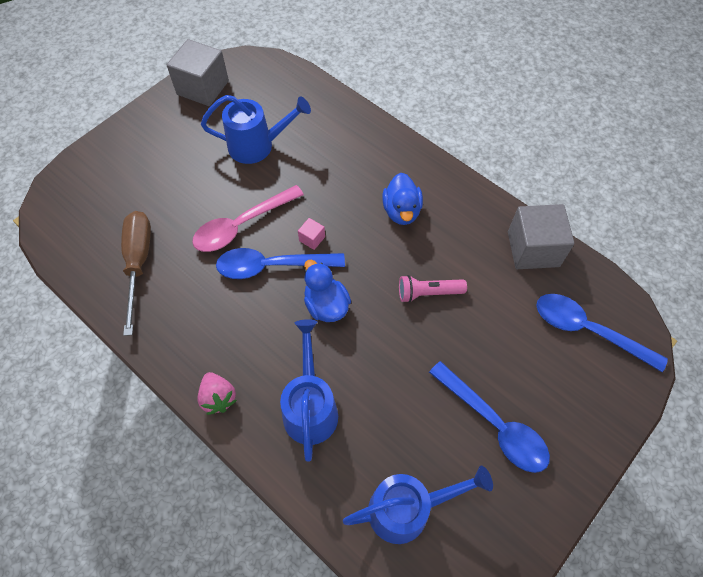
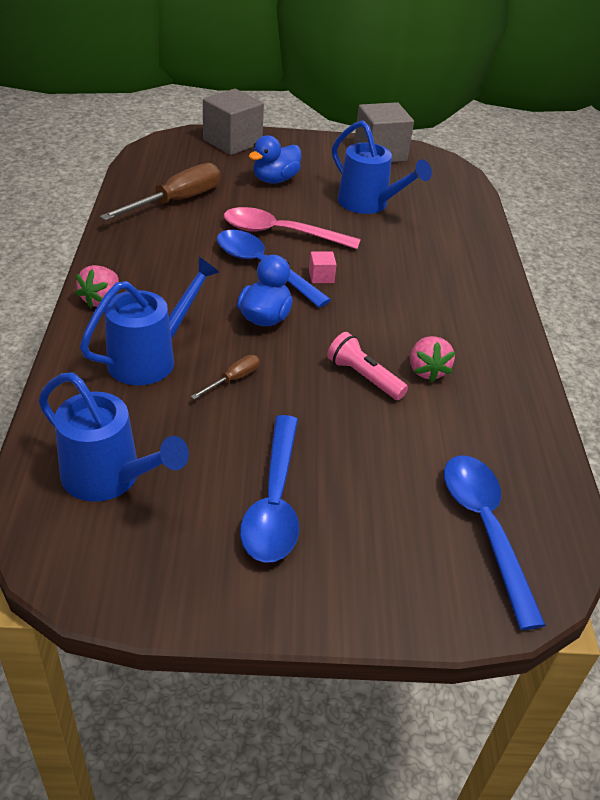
camera: 45 degrees right, 20 degrees down
blue duck [383,172,423,225] -> blue duck moved to [249,135,301,183]
grey cube [508,204,574,269] -> grey cube moved to [203,89,264,155]
none -> brown screwdriver [191,355,260,399]
none -> pink strawberry [410,336,455,382]

